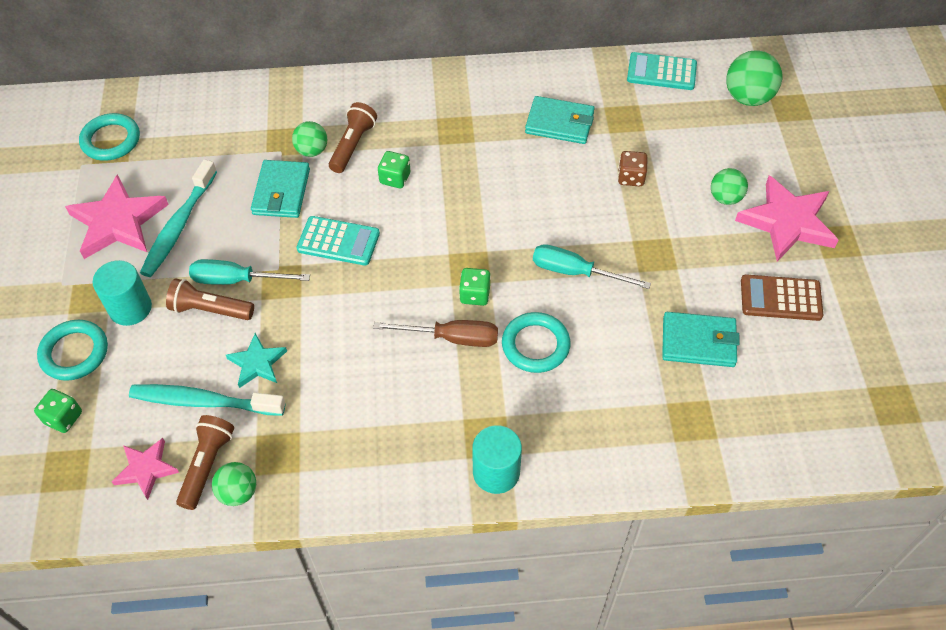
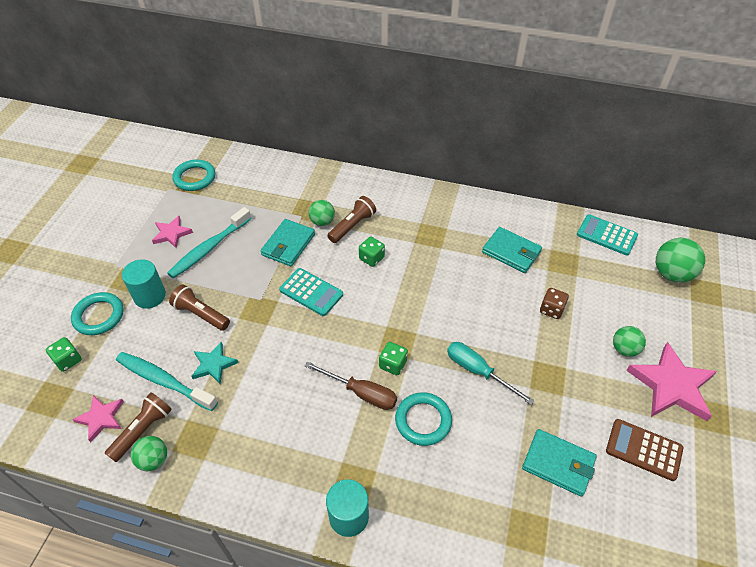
camera: 20 degrees right, 5 degrees down
pink star [65,174,169,259] -> pink star [152,216,193,248], size x0.56
turquoise screwdriver [189,259,310,285] -> none

